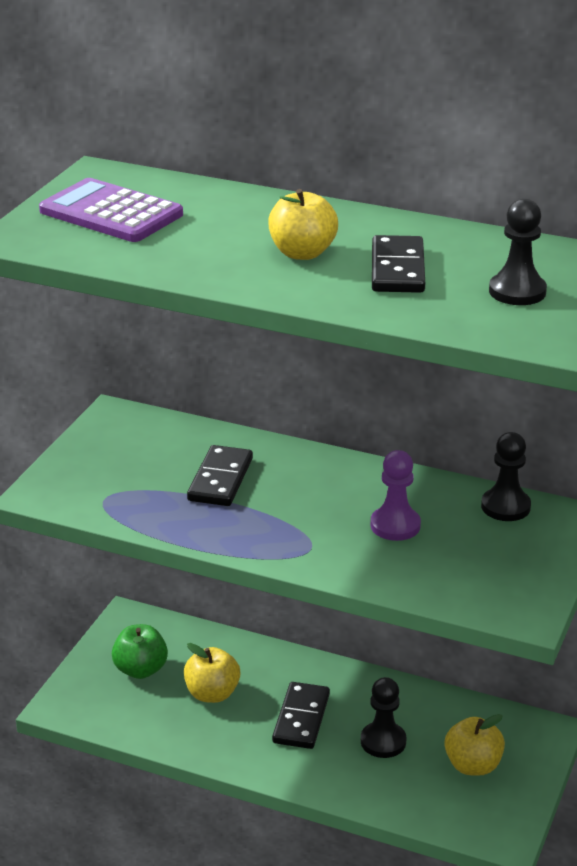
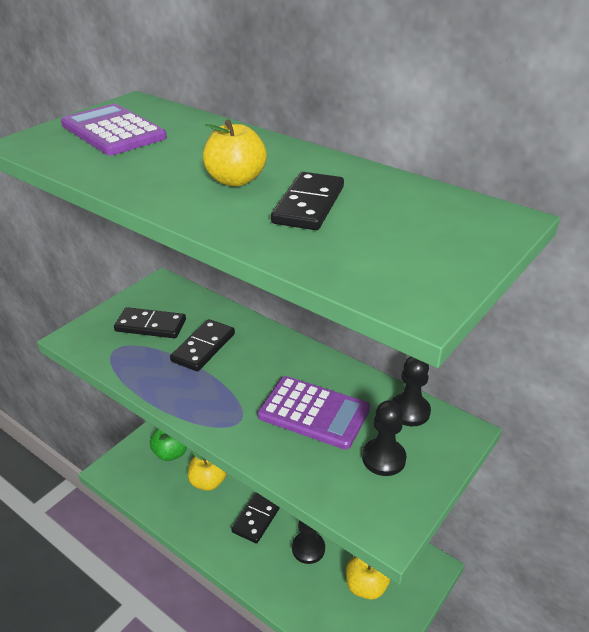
camera: 15 degrees right, 5 degrees up
purple pawn [371,450,421,541] -> purple calculator [258,376,370,450]
black pawn [489,199,547,305] -> black pawn moved to [362,400,407,476]
none -> black domino [114,307,186,338]

